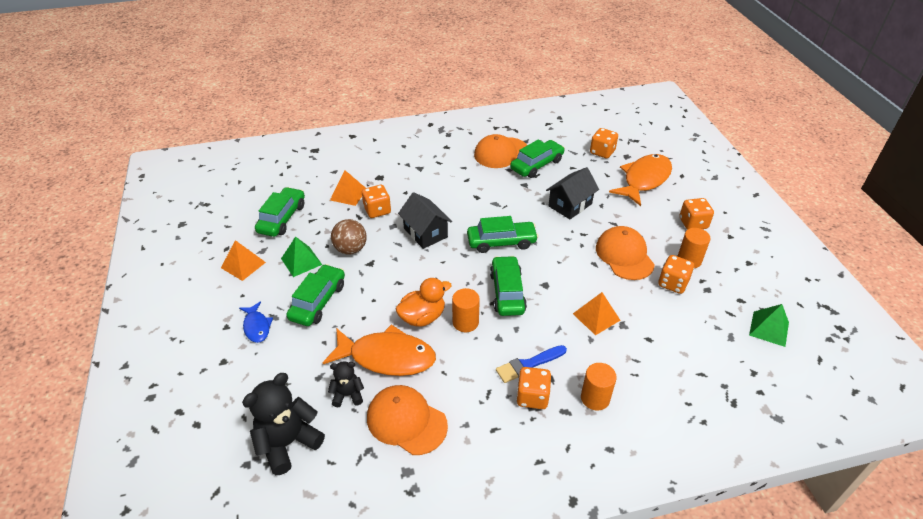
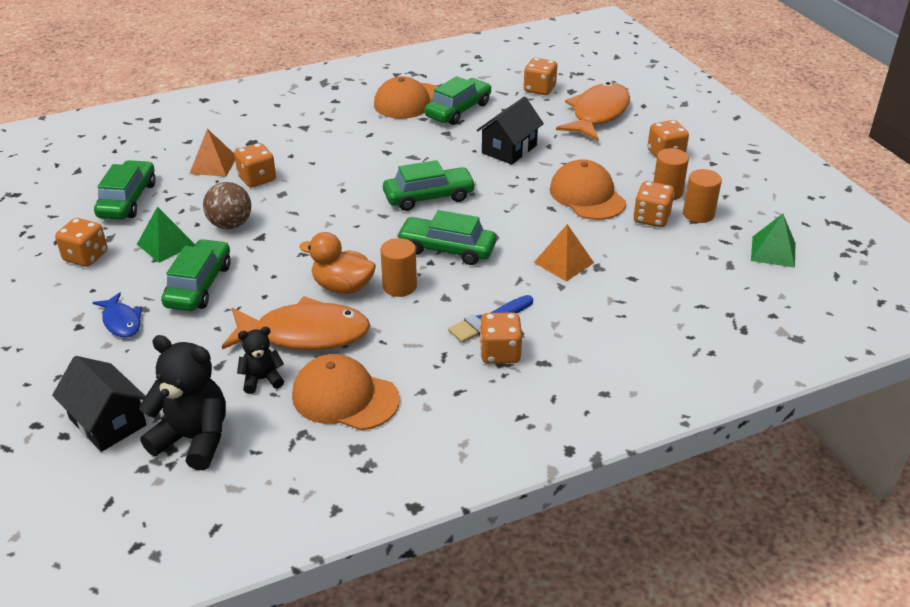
camera: 10 degrees left, 5 degrees down
orange pyramid [221,240,266,281] -> orange dice [55,218,108,267]
black teddy bear [242,373,325,475] -> black teddy bear turned 75 degrees clockwise [139,335,226,470]
orange duck [396,278,452,327] -> orange duck turned 120 degrees counterclockwise [299,232,376,294]
black house [398,192,452,249] -> black house moved to [52,356,147,452]
green car [490,256,527,316] -> green car turned 60 degrees counterclockwise [397,210,496,265]
orange cylinder [581,363,617,411] -> orange cylinder moved to [683,169,722,223]

